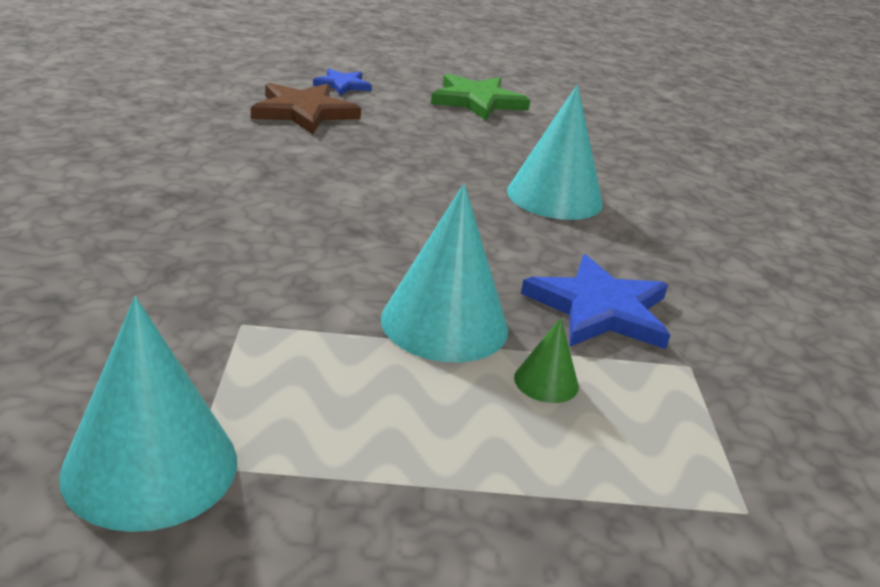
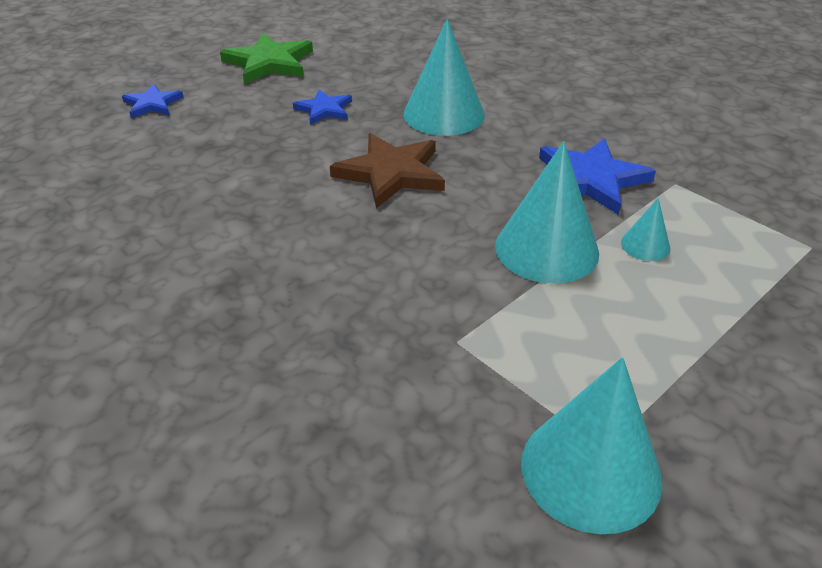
camera: 40 degrees left, 10 degrees up
brown star [251,83,361,134] -> brown star moved to [330,133,445,208]
green cone [514,317,579,403] -> turquoise cone [621,198,670,261]
none -> blue star [293,89,352,125]

